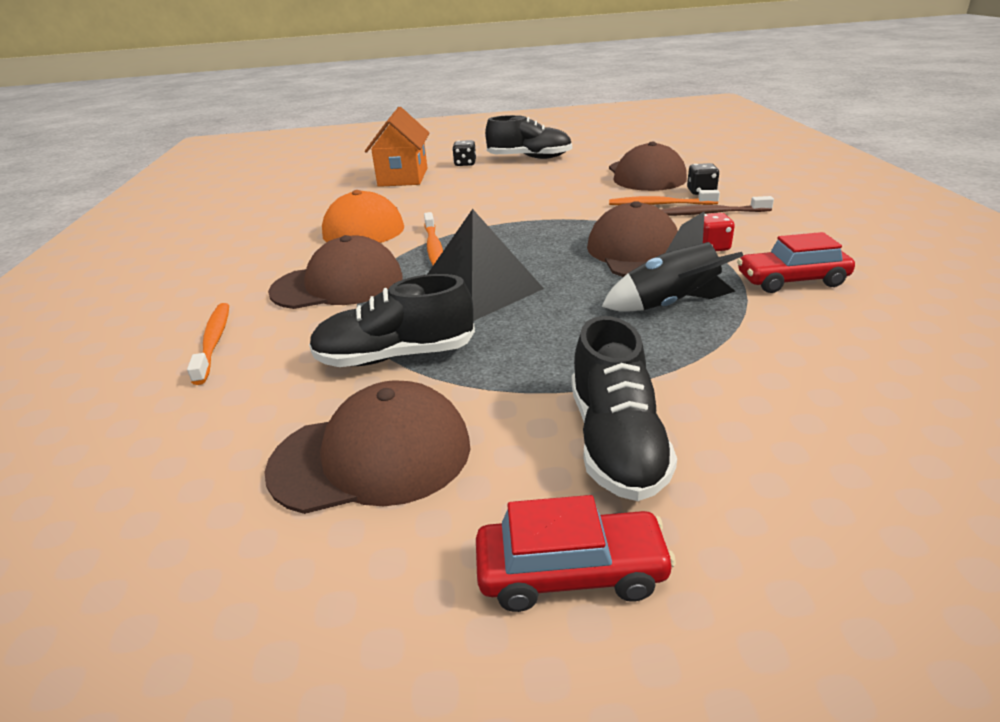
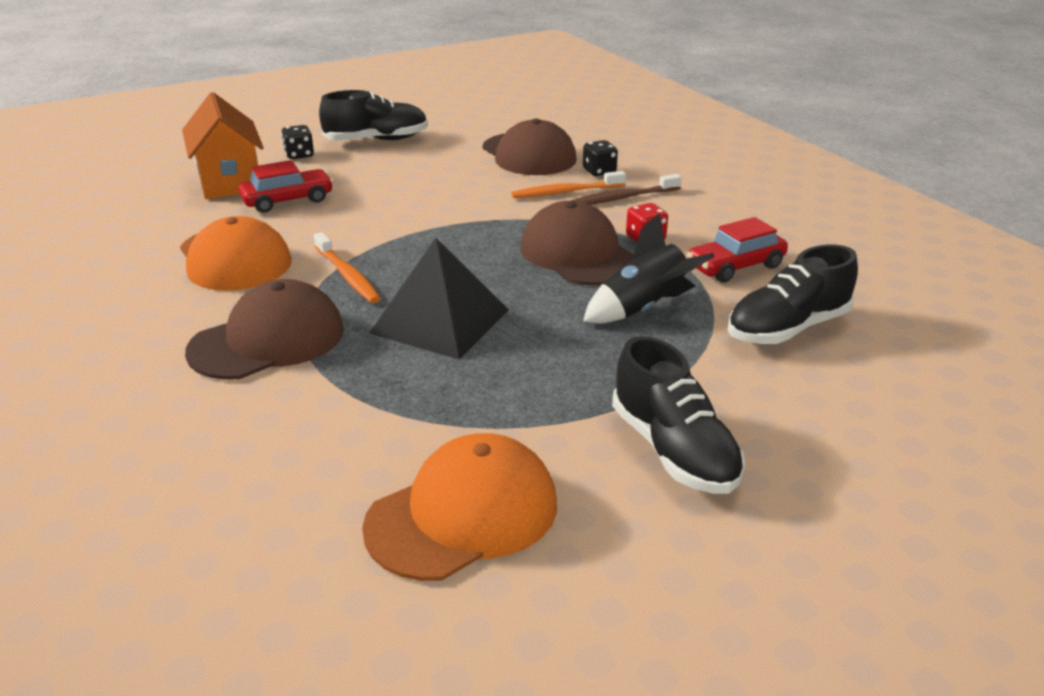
camera: 25 degrees left, 0 degrees up
orange toothbrush [187,303,229,385] -> none
brown cap [264,380,470,514] -> orange cap [362,433,557,581]
black shoe [309,274,475,367] -> black shoe moved to [727,245,858,344]
red car [476,495,676,612] -> red car moved to [238,160,333,213]

